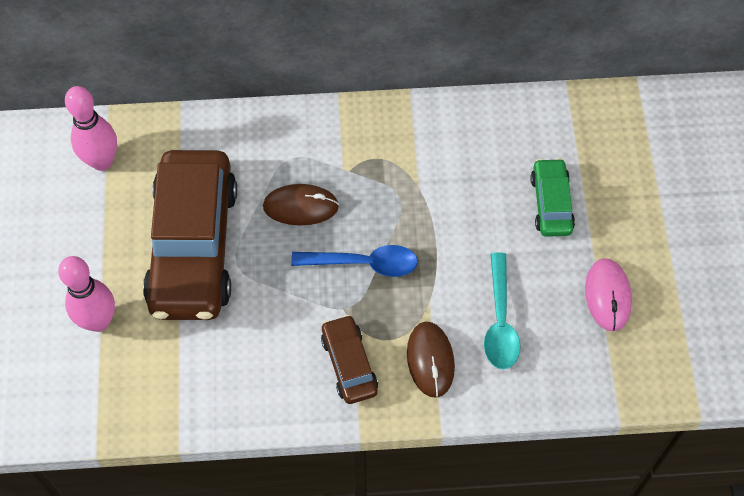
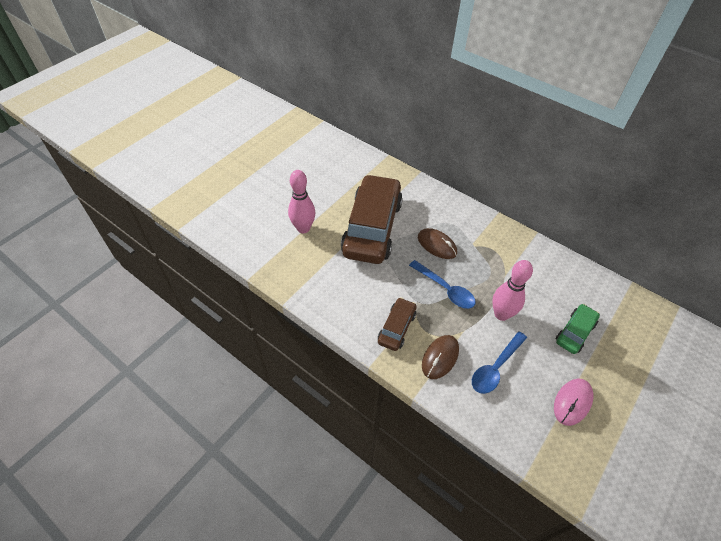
camera: 40 degrees right, 10 degrees down
pink bowling pin [65,86,117,171] -> pink bowling pin moved to [492,260,533,321]
brown car [143,150,237,320] -> brown car turned 150 degrees clockwise [341,174,403,264]
turquoise spoon [484,252,521,369] -> blue spoon [472,331,527,394]

